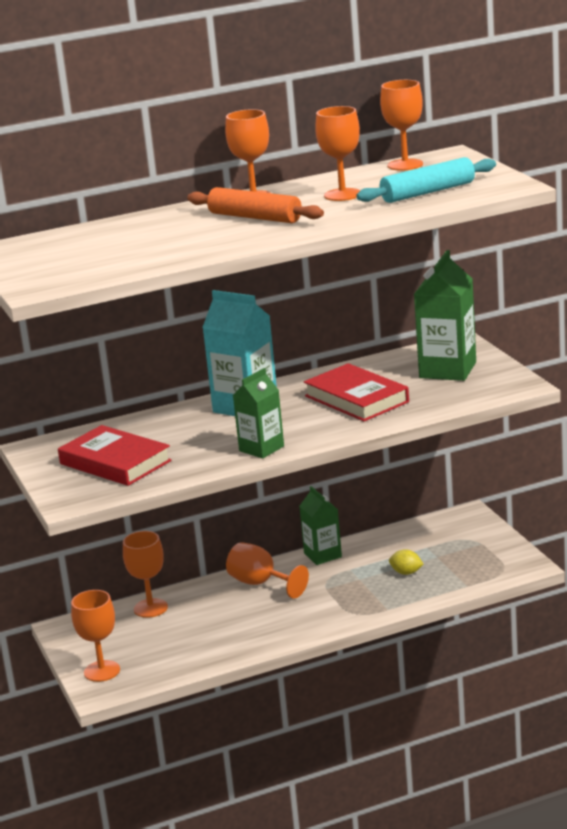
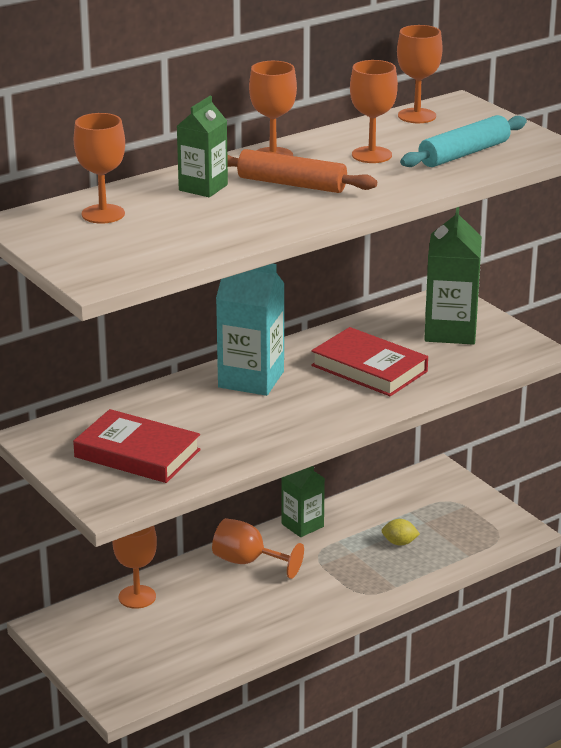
camera: 15 degrees left, 5 degrees up
orange goblet [71,590,120,682] -> orange goblet moved to [74,113,125,224]
green carton [233,368,284,459] -> green carton moved to [177,96,228,197]

